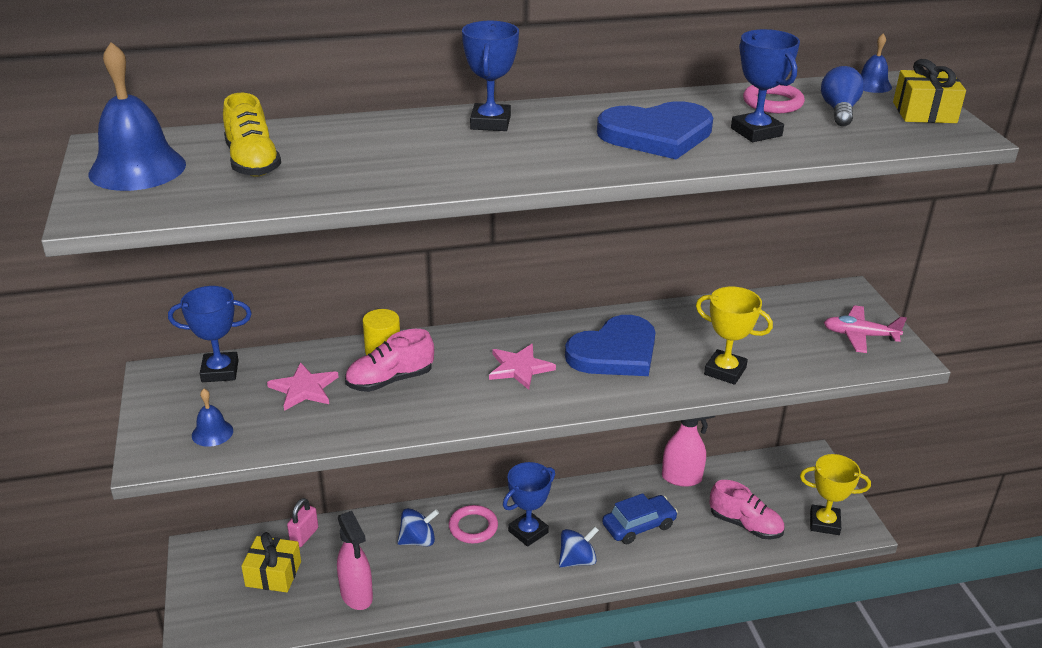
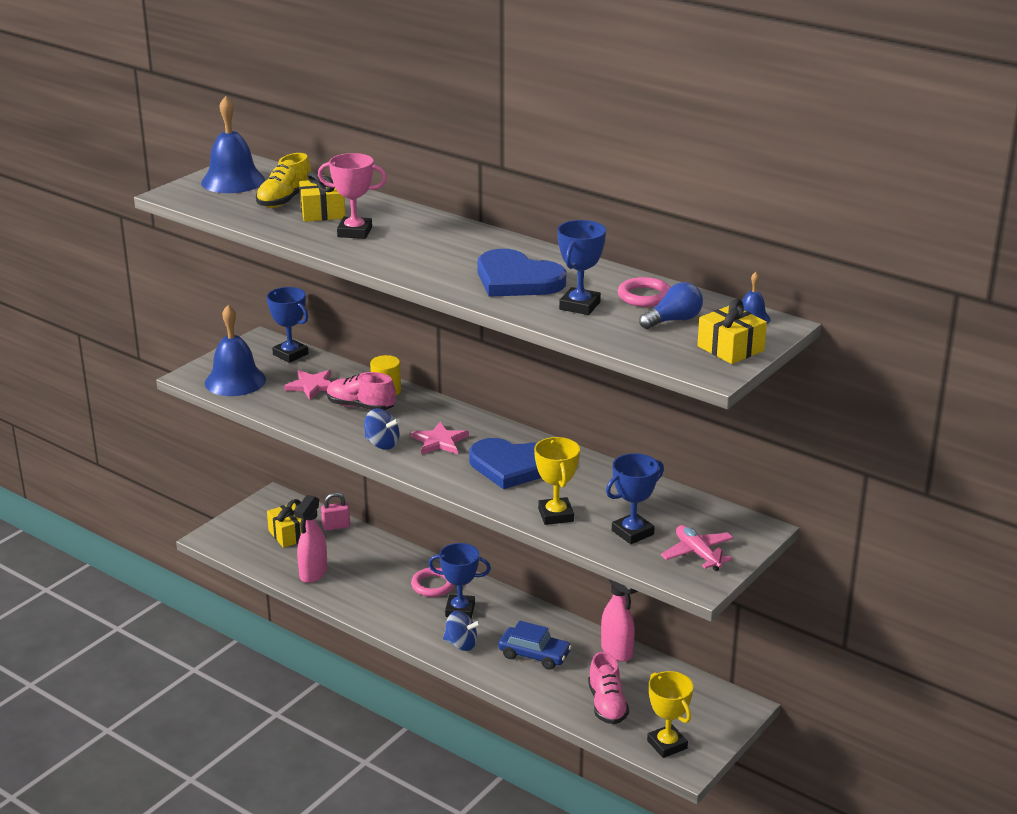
camera: 50 degrees right, 5 degrees down
blue bell [192,389,233,447] -> blue bell [205,305,266,396], size x2.05
blue spinning top [397,508,439,546] -> blue spinning top moved to [364,408,400,450]
blue trophy [462,21,519,131] -> blue trophy moved to [606,453,664,544]
none -> yellow gift [299,171,345,222]
none -> pink trophy [318,153,387,239]

